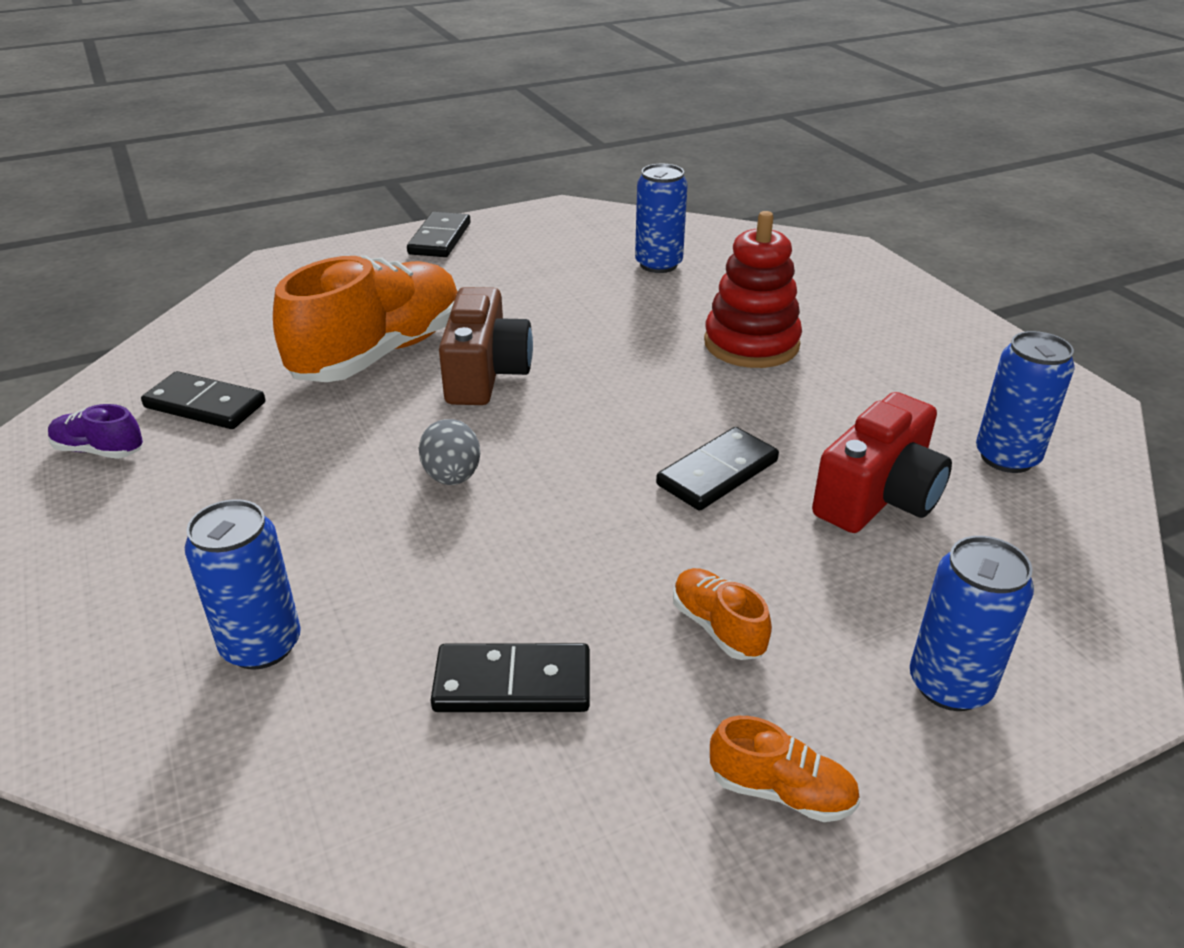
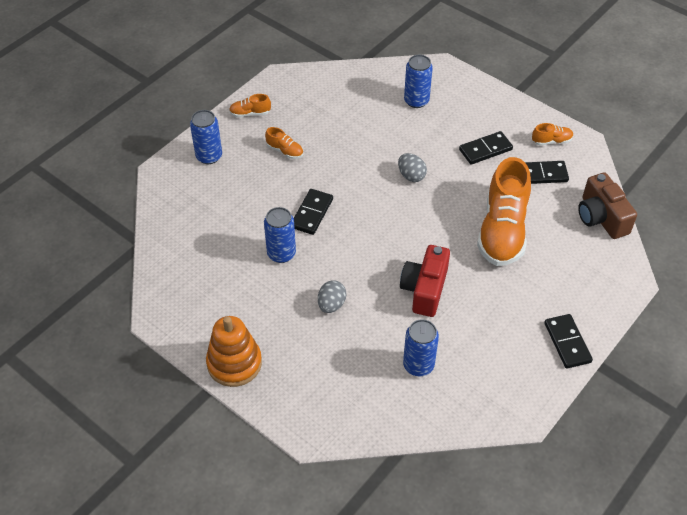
camera: 155 degrees right, 15 degrees up
purple shoe [48,404,143,459] -> orange shoe [532,123,574,146]
black domino [431,643,590,712] -> black domino moved to [459,131,513,165]
brown camera [439,287,533,405] -> brown camera moved to [578,172,637,239]
red stacking toy [704,211,802,368] -> grey egg [318,280,346,313]
red camera [812,392,952,533] -> red camera moved to [400,245,450,317]
blue can [976,331,1074,473] -> blue can moved to [264,207,296,263]
none -> orange stacking toy [206,316,262,387]

